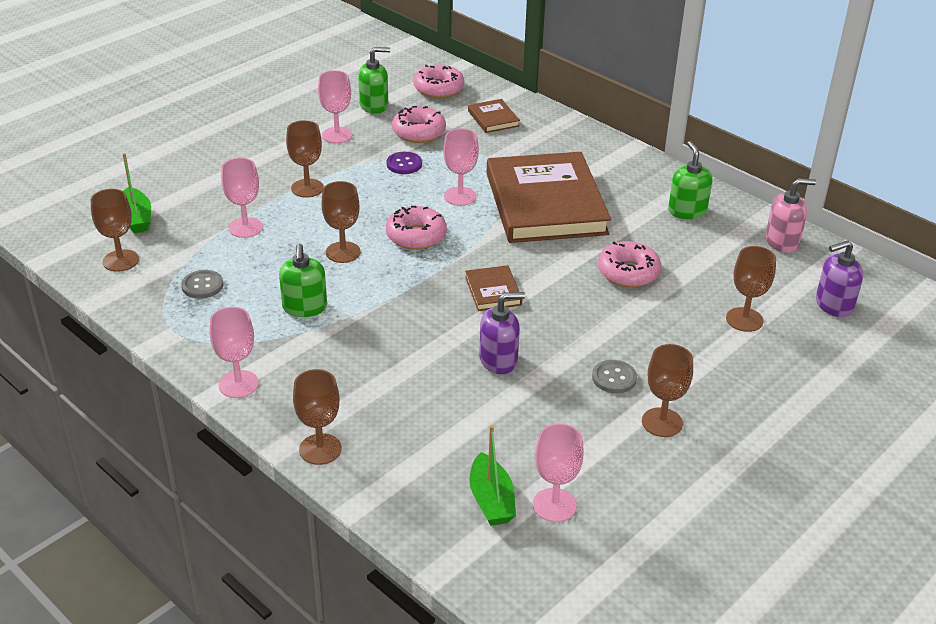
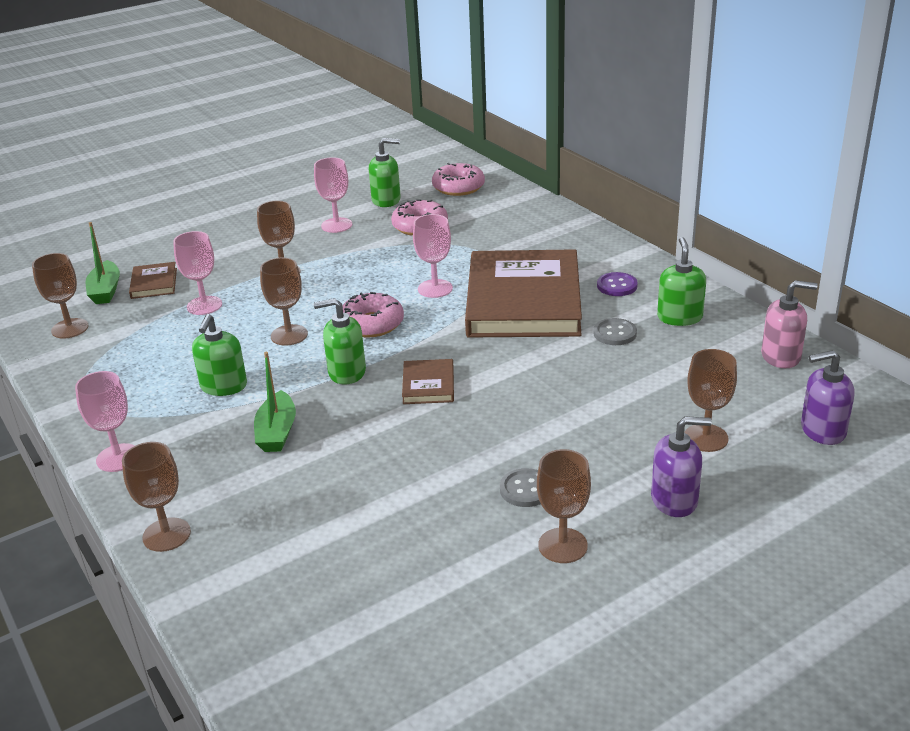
camera: 15 degrees right, 5 degrees down
grey button [181,270,223,299] -> grey button moved to [593,318,637,345]
purple button [387,152,422,174] -> purple button moved to [597,272,638,296]
brown book [468,99,520,133] -> brown book moved to [129,262,177,299]
green boat [469,425,516,526] -> green boat moved to [254,352,296,452]
purple soap dispenser [479,292,525,374] -> purple soap dispenser moved to [651,416,712,517]
pink goblet [533,423,584,522] -> none
pink donut [598,241,661,287] -> none
none -> green soap dispenser [314,298,366,384]

